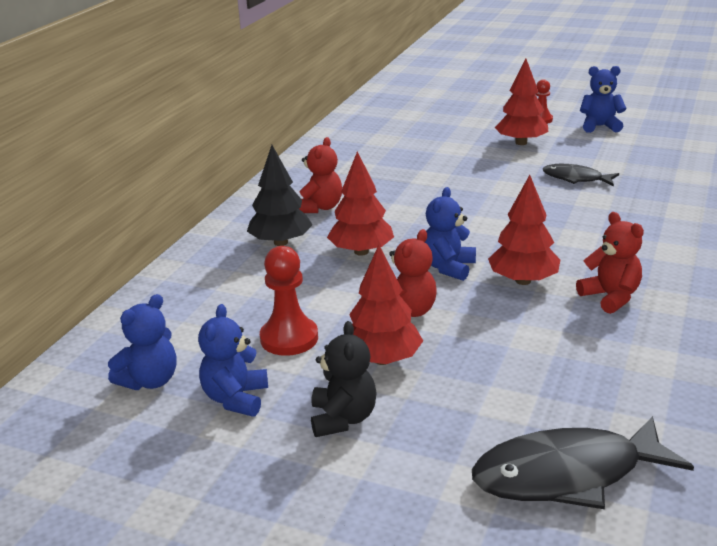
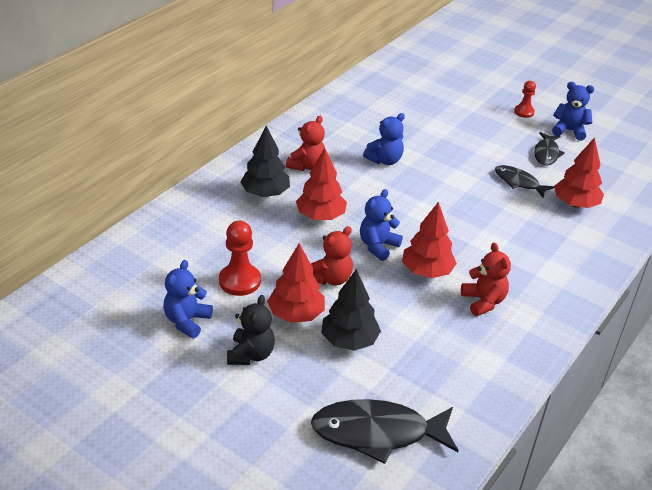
camera: 10 degrees right, 10 degrees up
blue teddy bear [108,294,177,390] -> blue teddy bear moved to [363,113,405,165]
red tree [495,59,548,145] -> red tree moved to [554,137,604,208]
none -> black tree [321,269,381,351]
none -> black fish [534,132,565,165]

